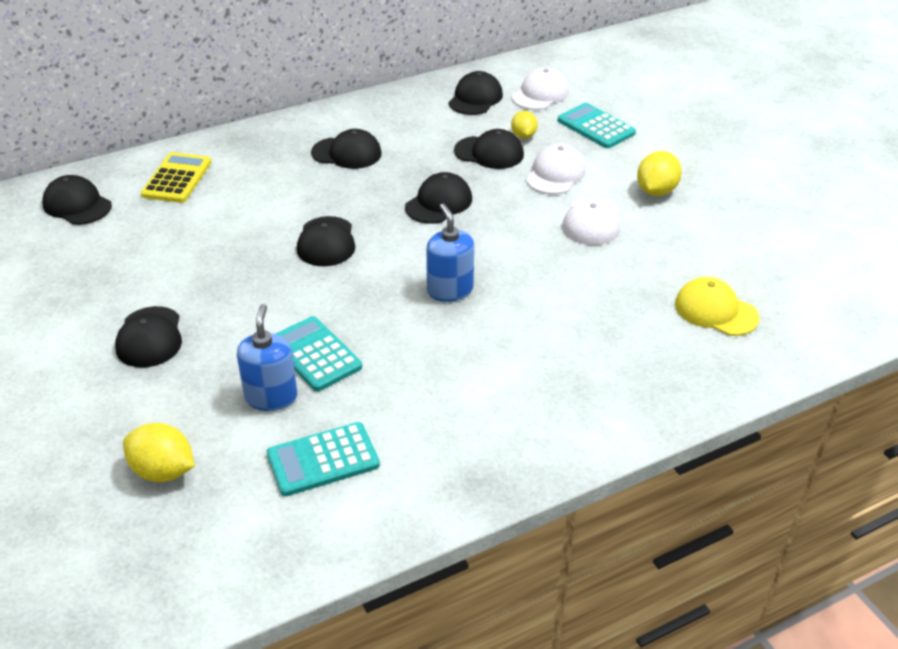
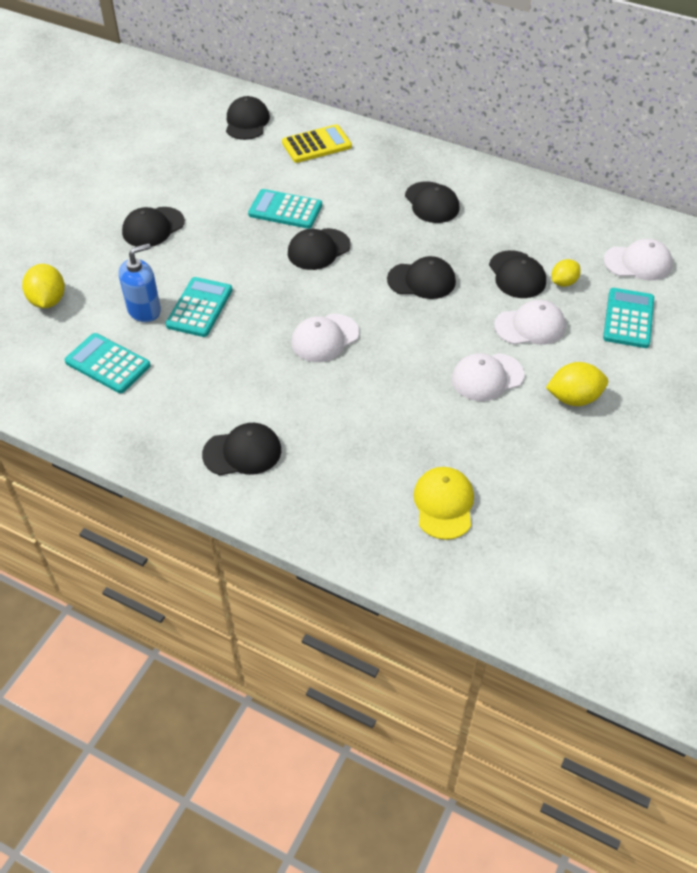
camera: 55 degrees right, 10 degrees up
blue soap dispenser [426,204,474,302] -> white cap [292,314,359,362]
black cap [448,71,503,115] -> black cap moved to [202,423,281,475]
none -> turquoise calculator [248,189,322,229]

